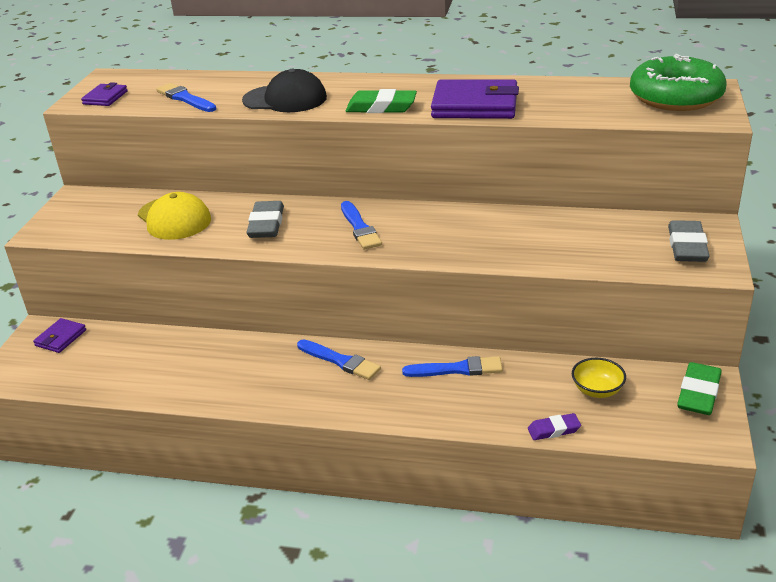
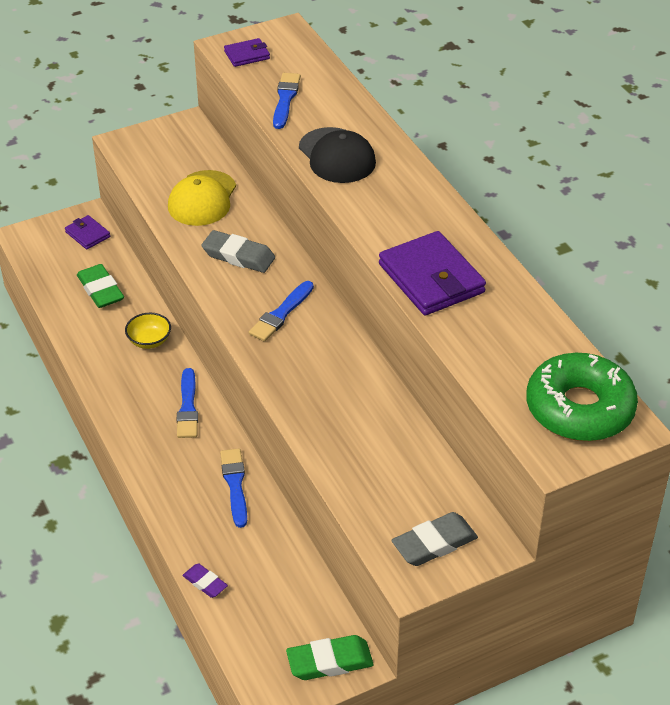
camera: 50 degrees right, 10 degrees up
purple wallet [33,318,86,353] -> purple wallet turned 60 degrees clockwise [65,215,110,249]
grey eraser [247,201,284,238] -> grey eraser turned 60 degrees clockwise [202,230,275,273]
green eraser [346,89,417,113] -> green eraser moved to [77,264,124,308]
blue brush [402,356,503,377] -> blue brush turned 150 degrees counterclockwise [220,448,247,528]
yellow bowl [572,358,626,398] -> yellow bowl moved to [125,313,171,349]

